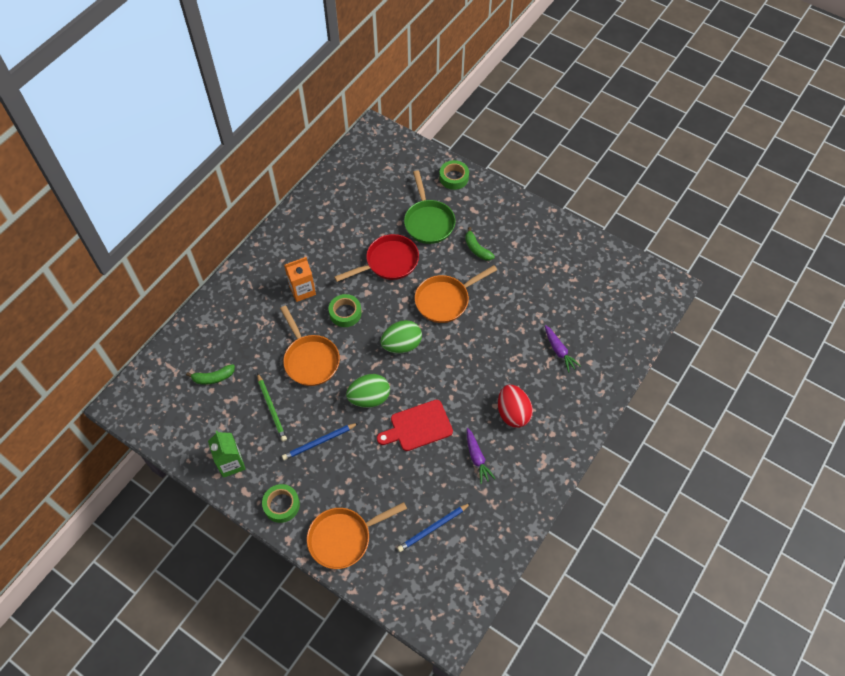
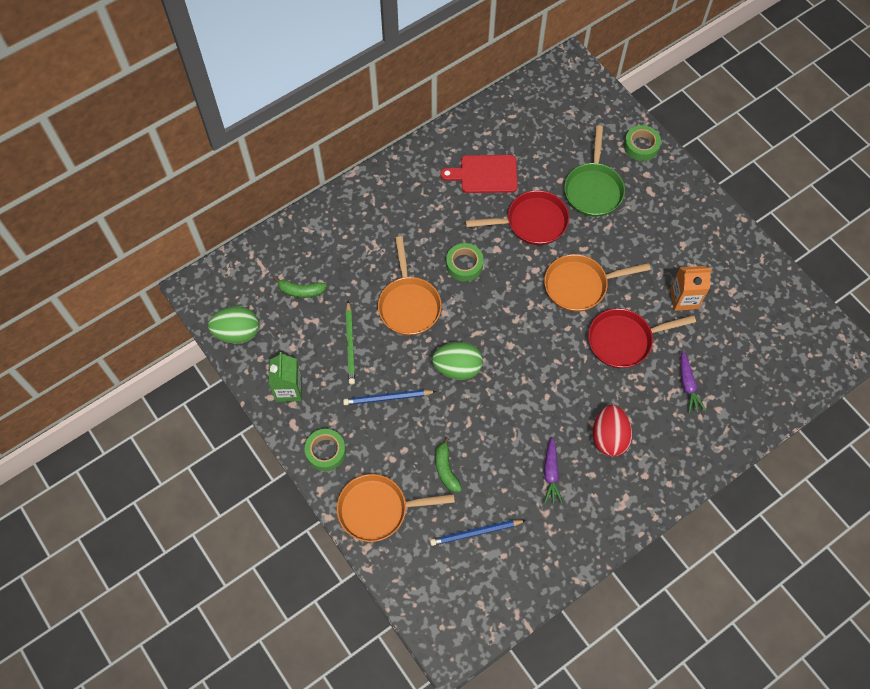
camera: 20 degrees right, 5 degrees up
orange carton [284,257,316,302] -> orange carton moved to [670,266,712,311]
red cutting board [377,400,453,451] -> red cutting board moved to [440,155,518,193]
green egg [380,320,422,353] -> green egg moved to [208,306,259,344]
green banana [465,227,495,261] -> green banana moved to [436,437,462,492]
none -> red pan [588,308,696,368]

